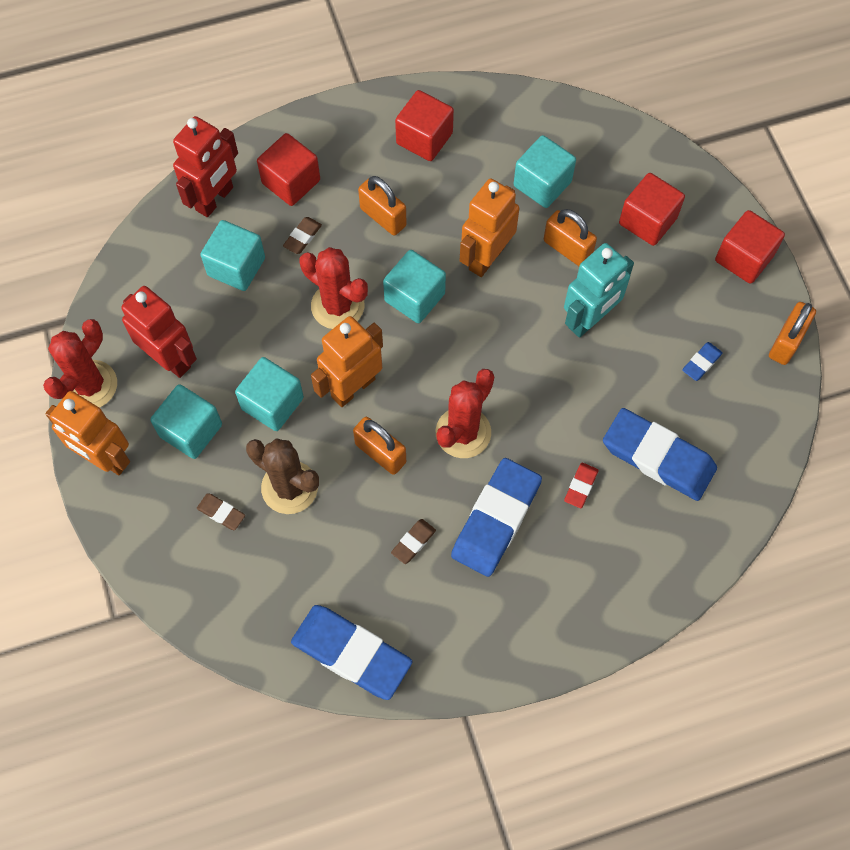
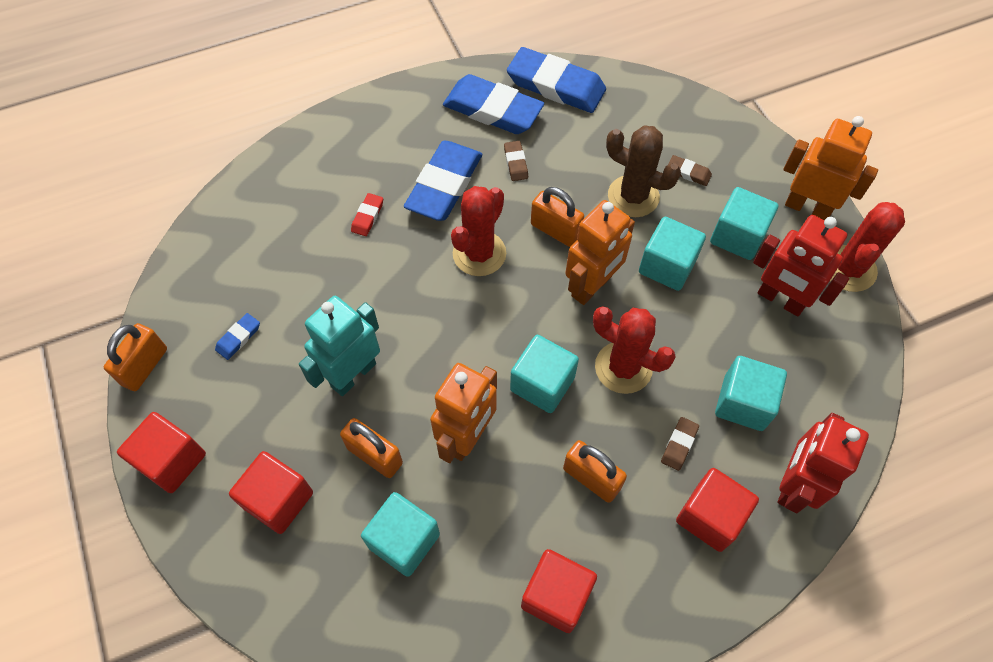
camera: 175 degrees right, 5 degrees down
brown eraser [391,519,436,564] -> brown eraser turned 45 degrees counterclockwise [504,141,528,181]
blue eraser [603,408,717,501] -> blue eraser moved to [443,74,544,134]

